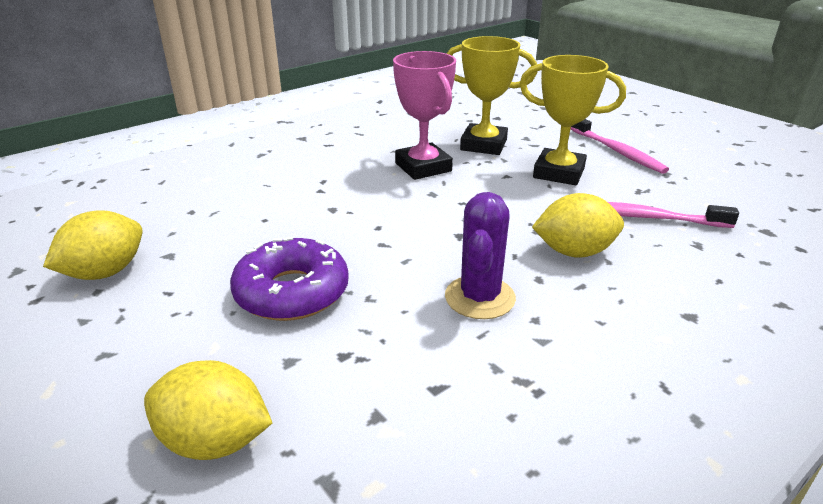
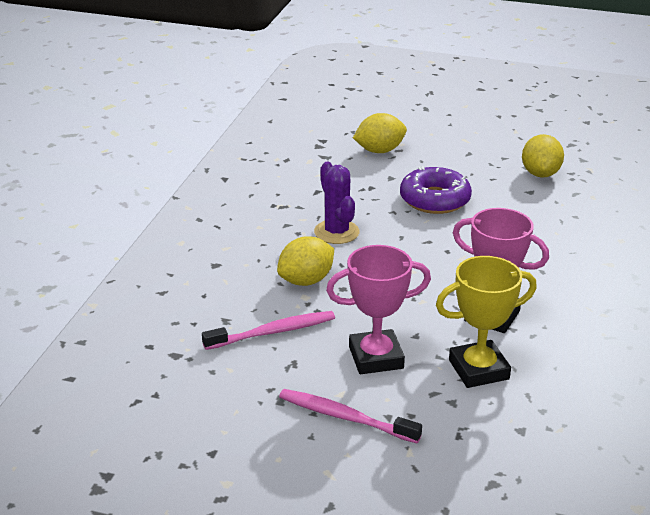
camera: 145 degrees right, 0 degrees up
yellow trophy [520,55,626,185] -> pink trophy [326,245,431,374]

